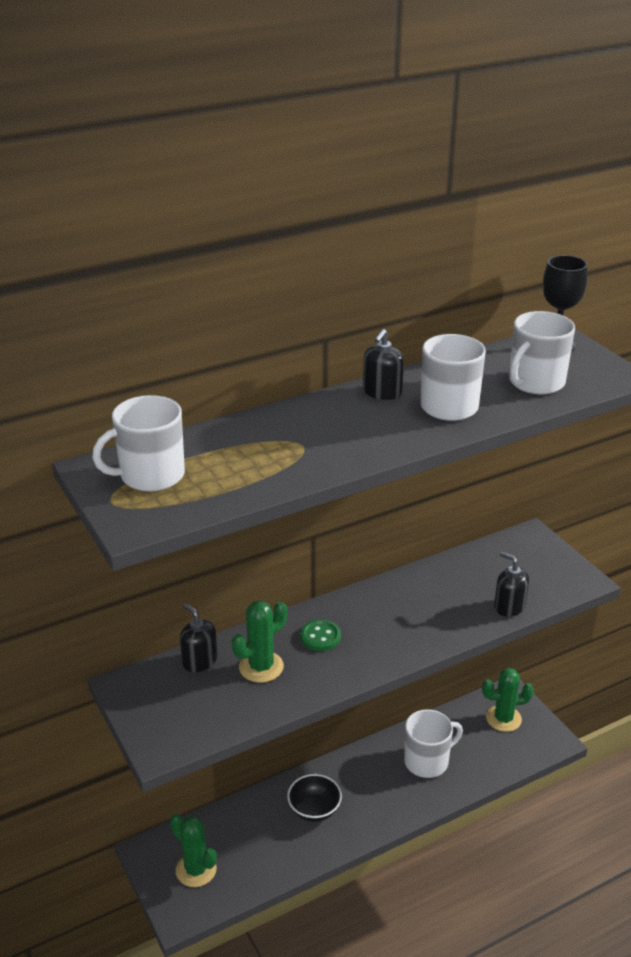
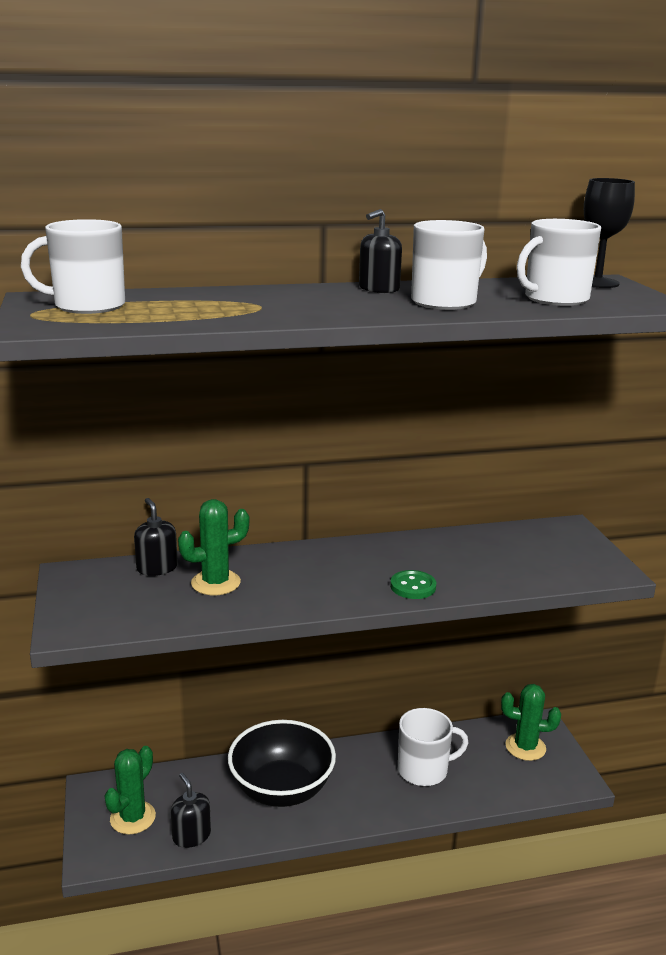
camera: 15 degrees right, 10 degrees down
green cactus [170,814,217,887] -> green cactus turned 60 degrees clockwise [105,746,156,835]
black bowl [287,774,342,822] -> black bowl [228,720,336,807], size x1.77
green button [300,619,341,651] -> green button moved to [390,570,436,599]
black soap dispenser [494,552,529,617] -> black soap dispenser moved to [171,773,211,848]

